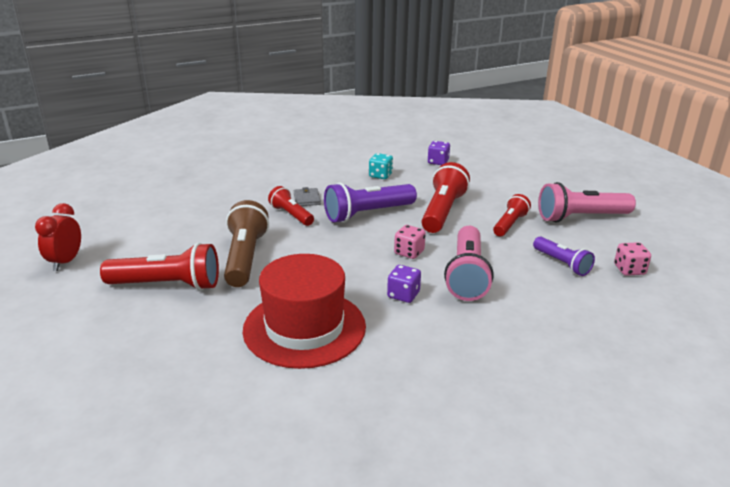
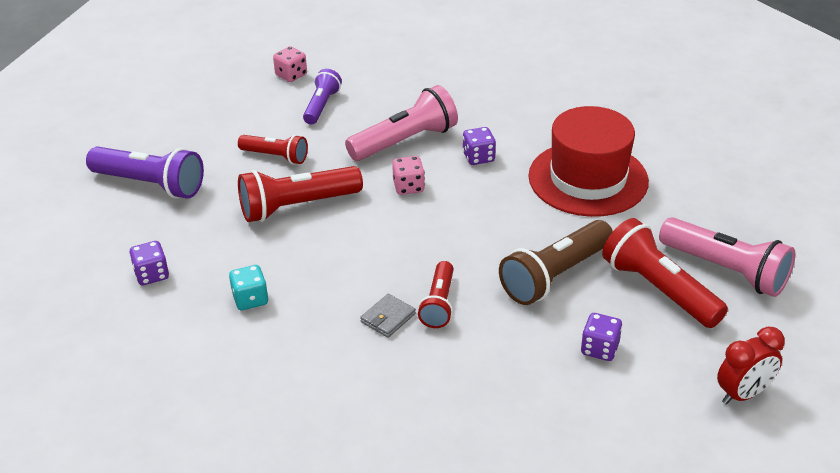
camera: 130 degrees left, 10 degrees up
purple flashlight [324,182,417,223] -> purple flashlight moved to [86,147,204,199]
red flashlight [493,194,531,236] -> red flashlight turned 150 degrees counterclockwise [238,135,308,164]
pink flashlight [538,182,636,223] -> pink flashlight moved to [659,217,795,297]
none -> purple dice [581,313,622,361]

